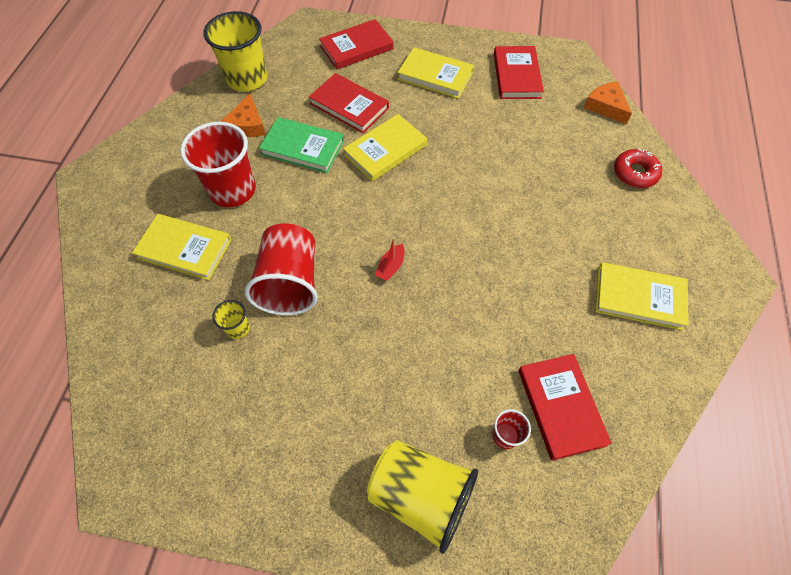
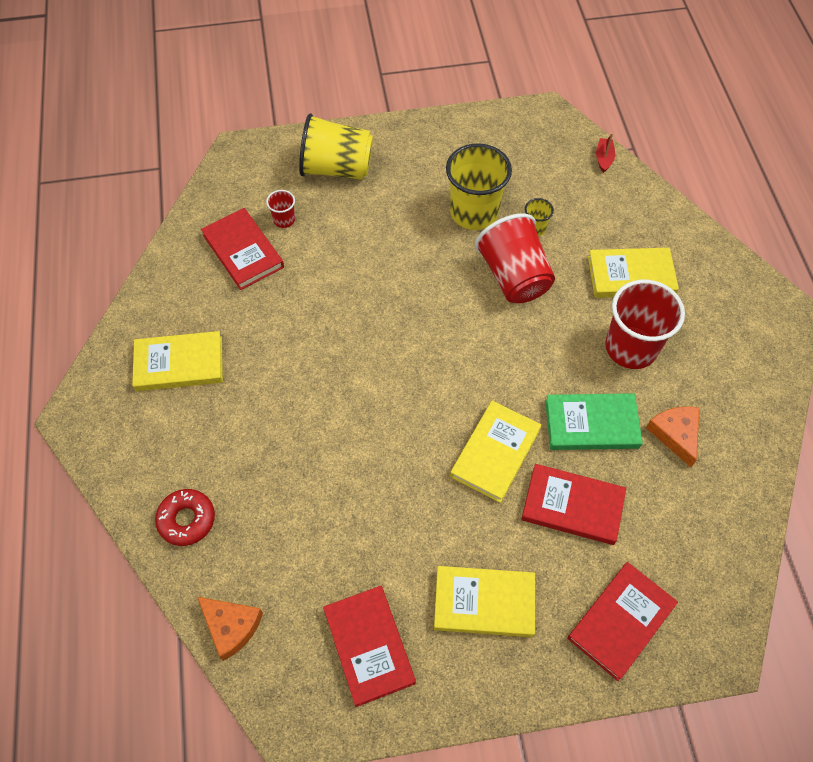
camera: 160 degrees right, 0 degrees up
yellow cup [203,11,267,92] -> yellow cup moved to [446,143,512,230]
red boat [375,238,405,281] -> red boat moved to [596,133,615,173]

